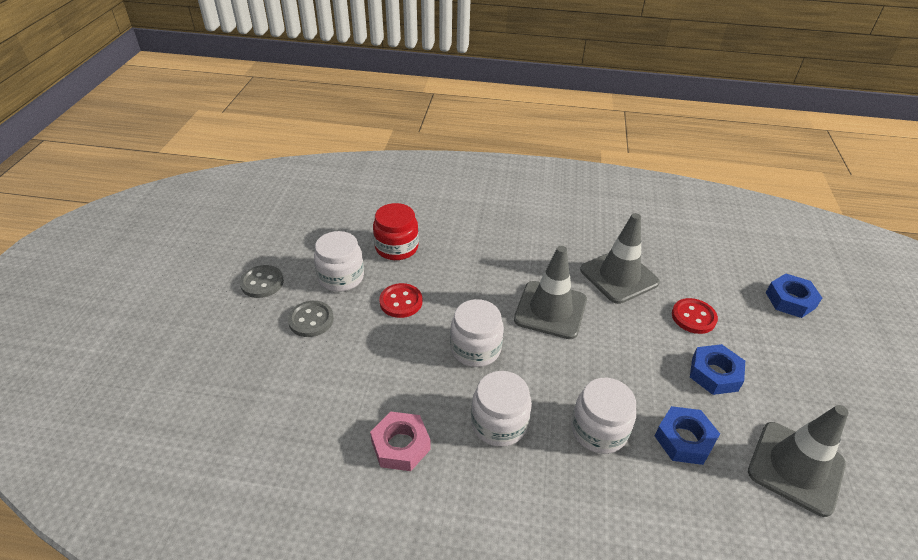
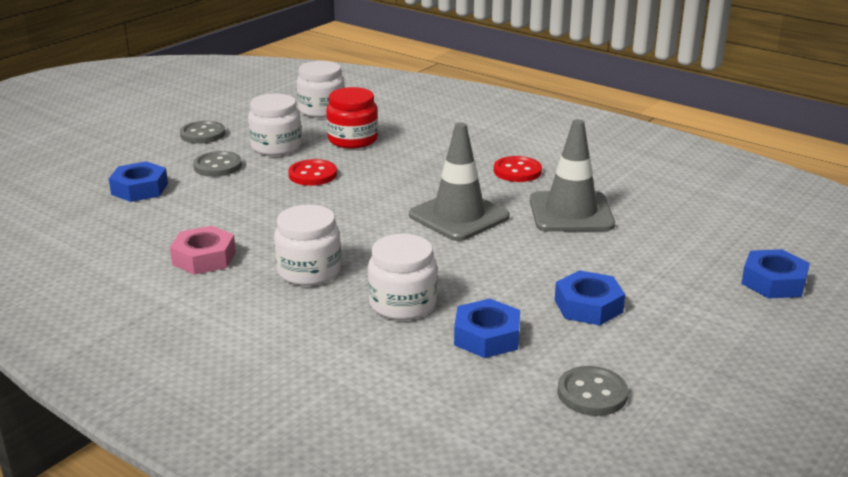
camera: 30 degrees right, 15 degrees down
white jar [450,299,504,367] -> white jar moved to [297,61,345,118]
red button [672,298,718,334] -> red button moved to [494,156,542,182]
grey traffic cone [748,405,849,517] -> grey button [558,366,628,416]
none -> blue nut [109,161,168,202]

